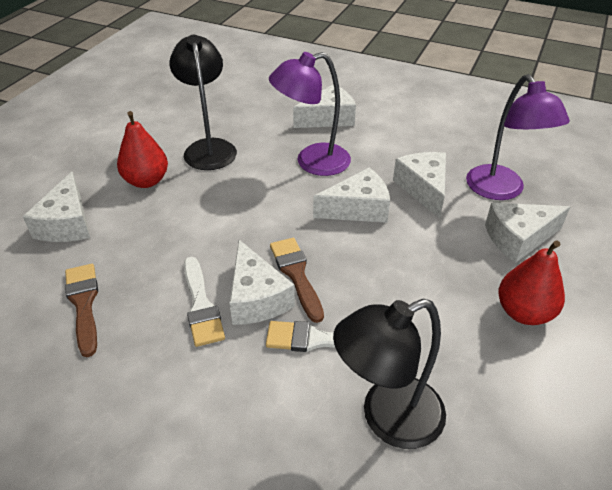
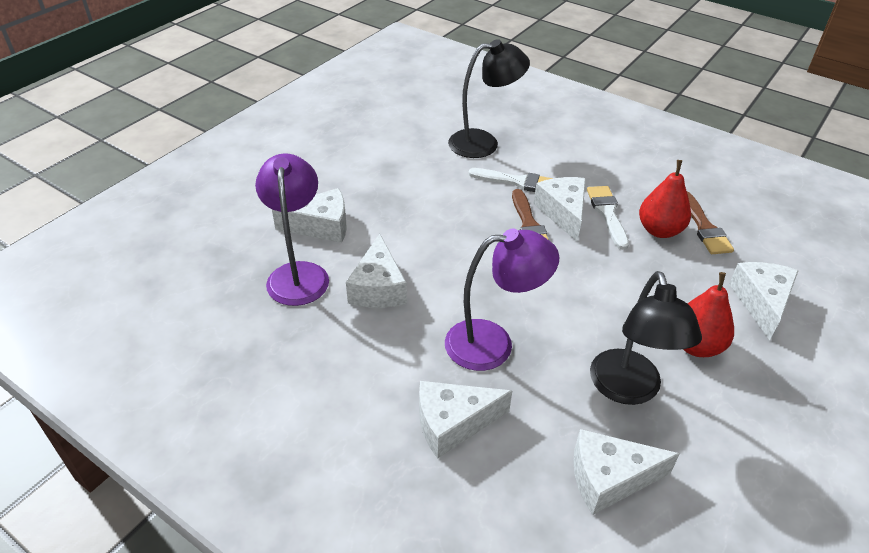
camera: 170 degrees left, 0 degrees up
white cheese [313,168,390,223] -> white cheese moved to [573,429,680,515]
red pear [498,240,565,325] -> red pear moved to [639,160,691,238]

